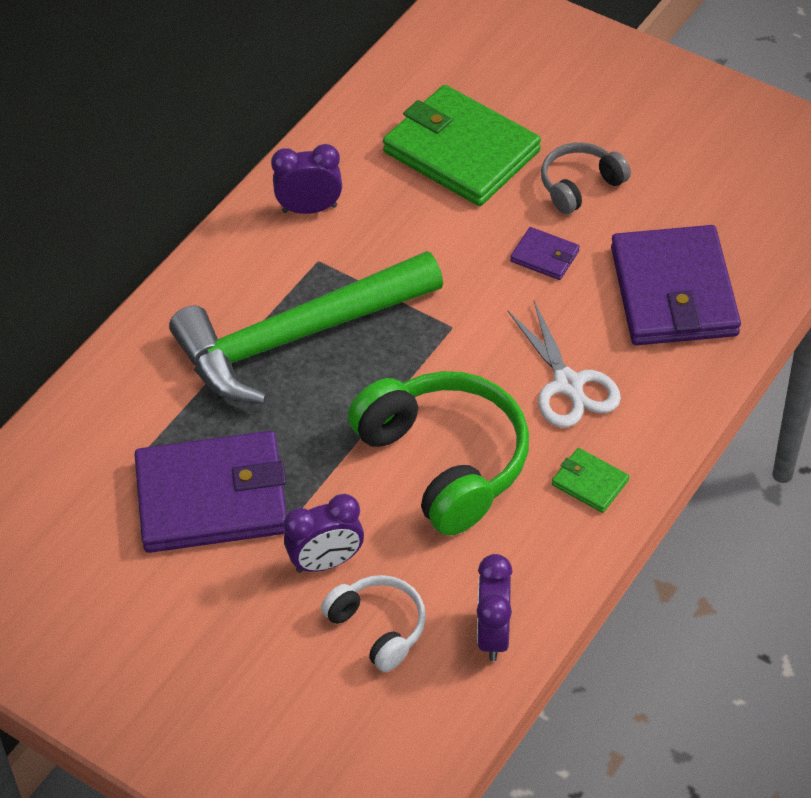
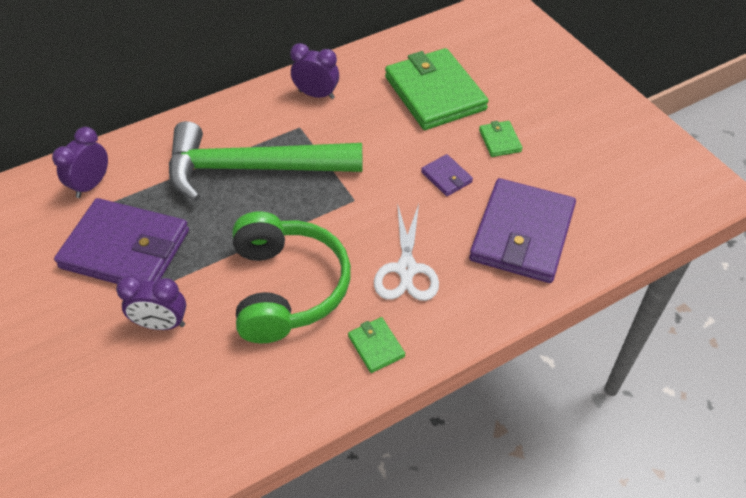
camera: 25 degrees right, 0 degrees up
white headphones [321,575,426,672] -> none
purple clock [477,554,513,661] -> purple clock moved to [52,127,108,198]
grey headphones [541,142,631,214] -> green wallet [479,121,523,157]

